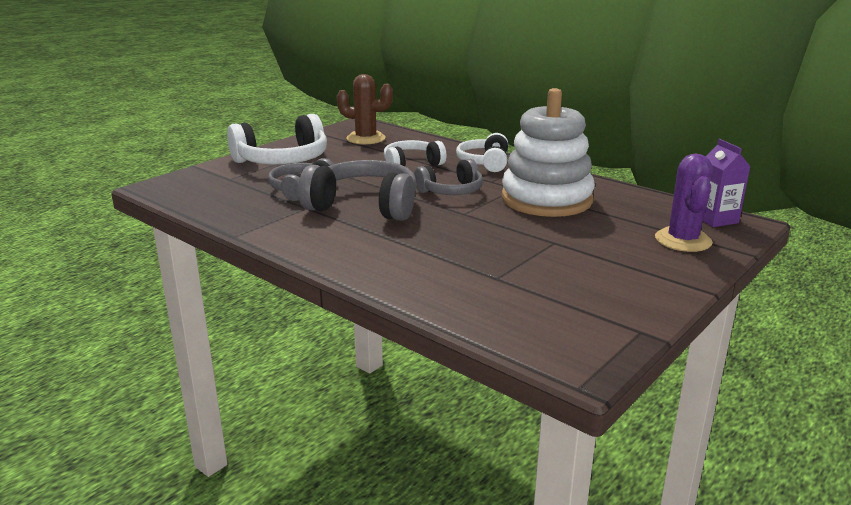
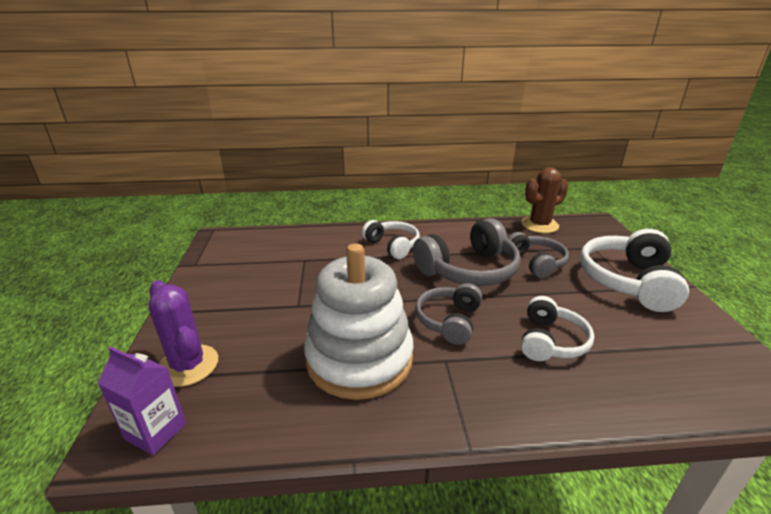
camera: 135 degrees right, 5 degrees up
brown cactus [337,74,393,145] -> brown cactus moved to [521,167,569,233]
white headphones [456,133,508,172] -> white headphones moved to [362,220,420,259]

